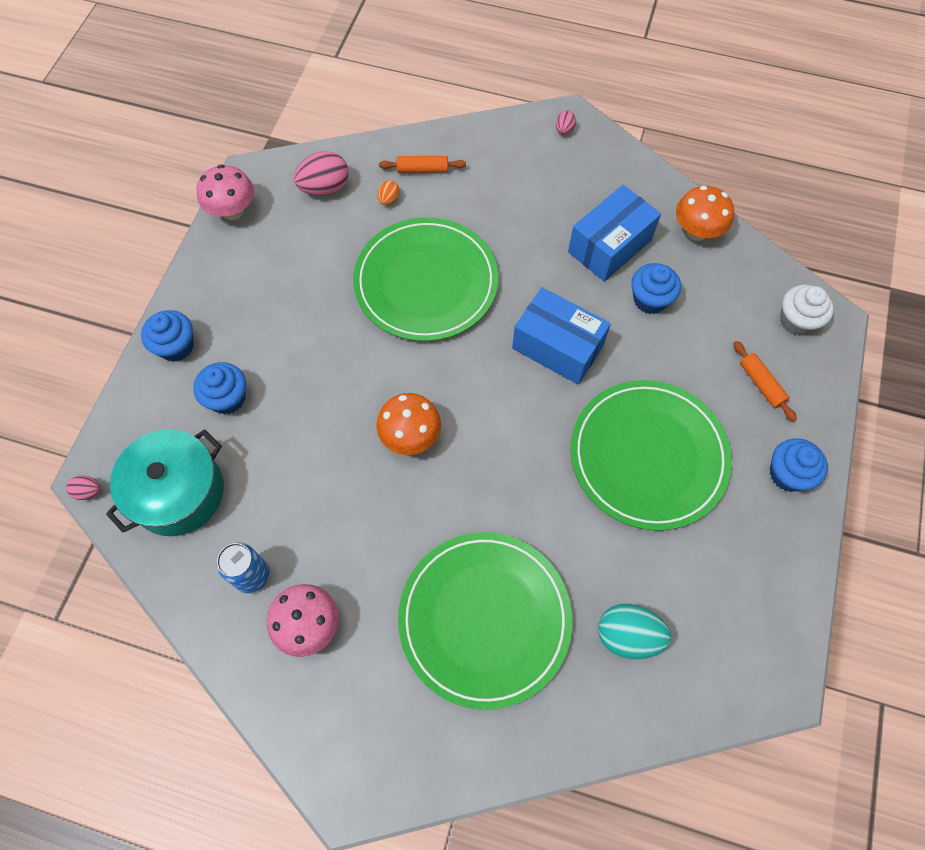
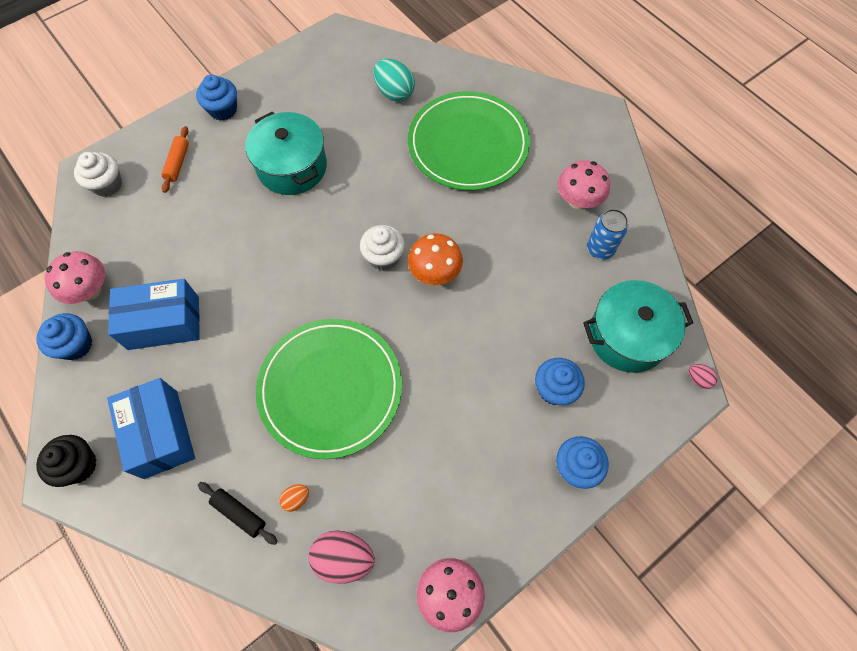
camera: 145 degrees left, 0 degrees up
orange rolling pin [379,156,466,173] -> black rolling pin [198,482,278,545]
blue box [512,287,611,385] -> blue box moved to [107,378,195,479]
pink egg [556,111,576,135] -> black cupcake [36,435,97,487]
green plate [571,380,732,531] -> turquoise pot [245,112,327,195]
blue cupcake [631,263,681,314] -> blue cupcake moved to [36,313,92,360]
orange mushroom [676,186,734,241] -> pink mushroom [45,251,105,304]
none -> white cupcake [360,225,405,271]

